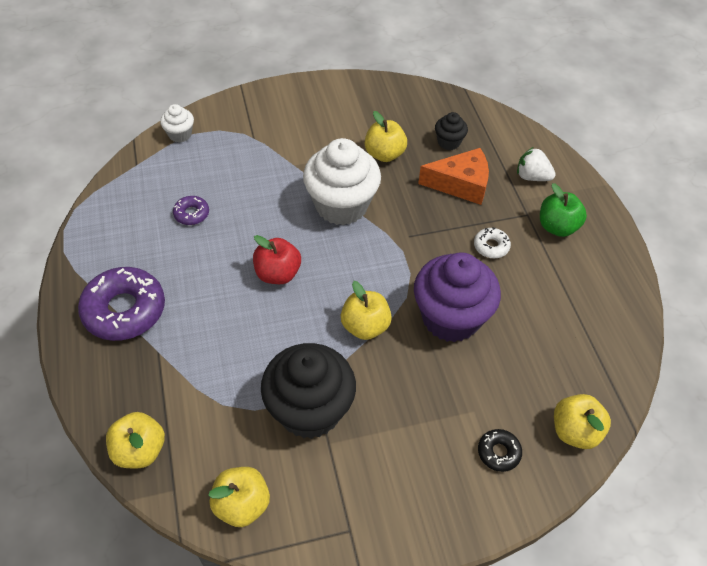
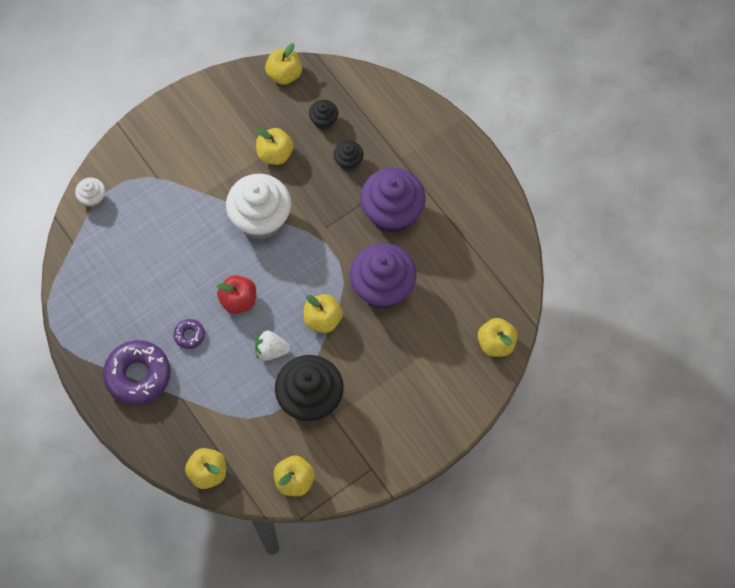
camera: 20 degrees left, 15 degrees up
purple donut [173,196,209,225] -> purple donut moved to [174,319,205,349]
orange cheese [418,148,489,205] -> black cupcake [334,141,363,171]
white donut [474,227,511,258] -> purple cupcake [360,168,425,233]
black donut [478,429,522,472] -> none
white strawberry [517,147,556,181] -> white strawberry moved to [255,331,291,361]
green apple [540,183,587,237] -> none
none -> yellow apple [265,43,302,85]

